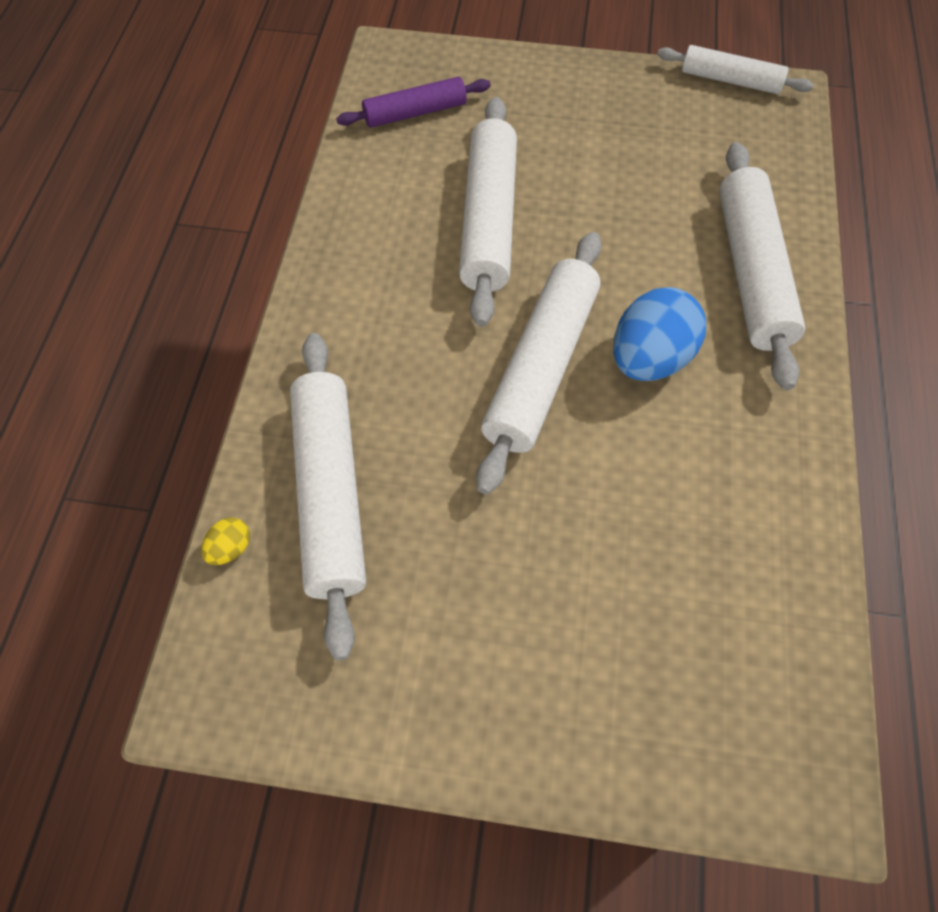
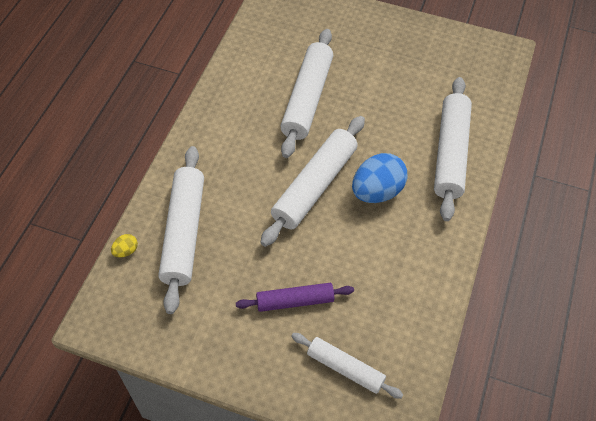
camera: 10 degrees right, 5 degrees down
purple rolling pin [336,77,491,128] -> purple rolling pin moved to [236,283,354,312]
white rolling pin [657,45,814,94] -> white rolling pin moved to [291,333,403,399]

